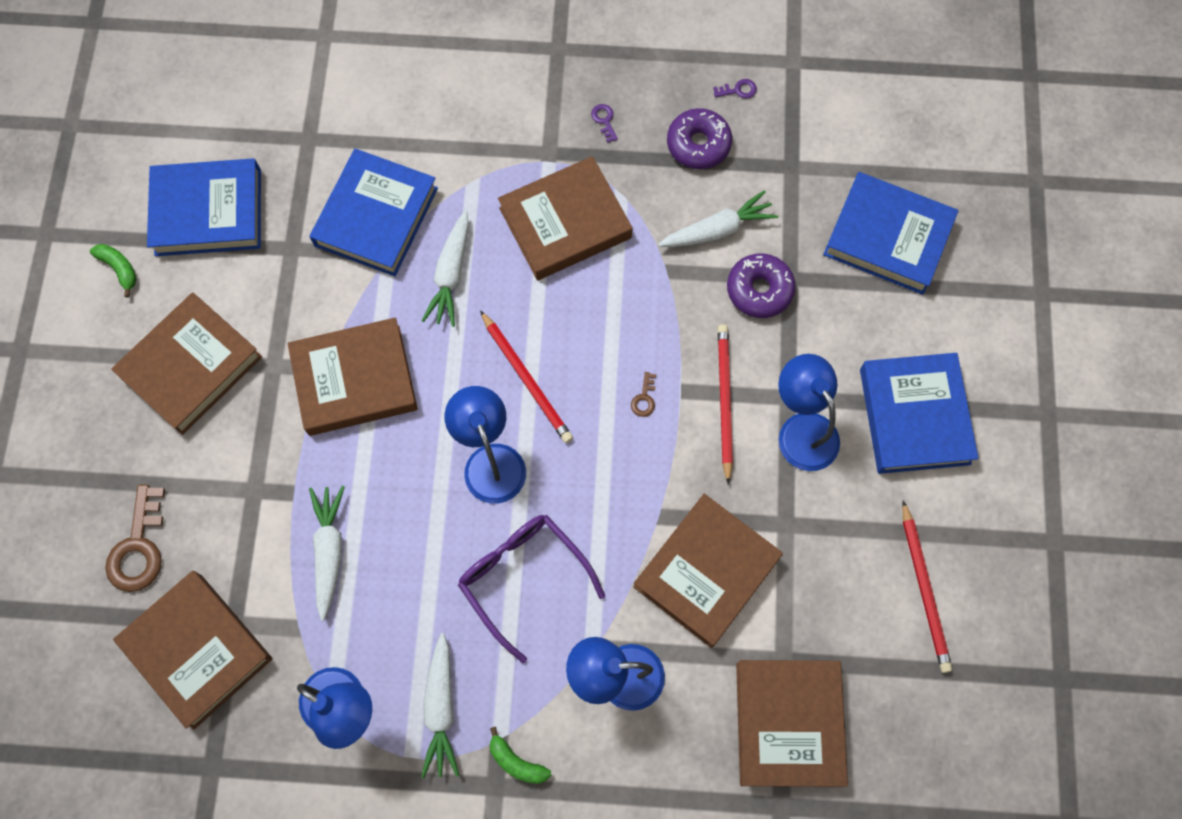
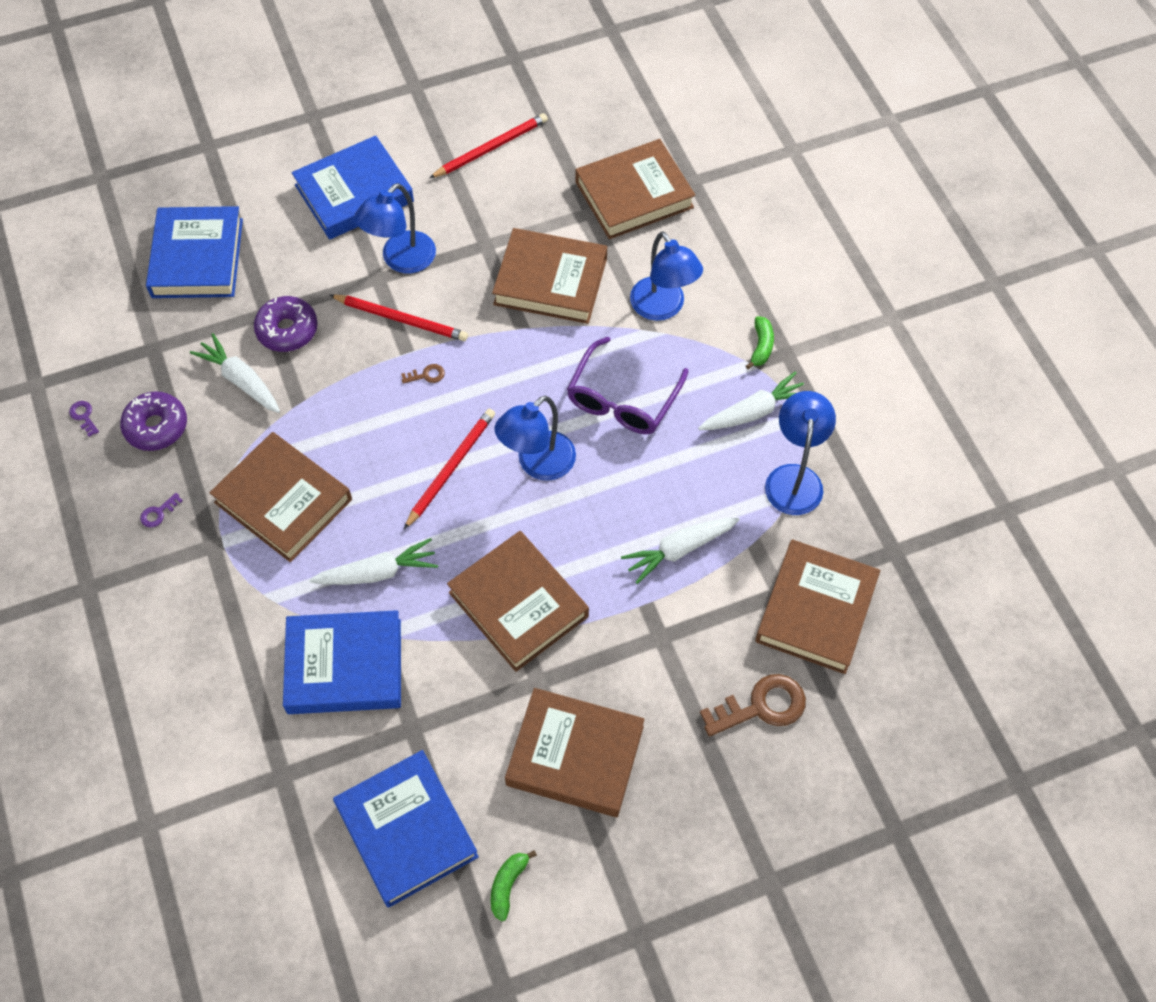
camera: 115 degrees left, 10 degrees down
red pencil [718,325,733,485] -> red pencil turned 135 degrees counterclockwise [330,295,468,341]

